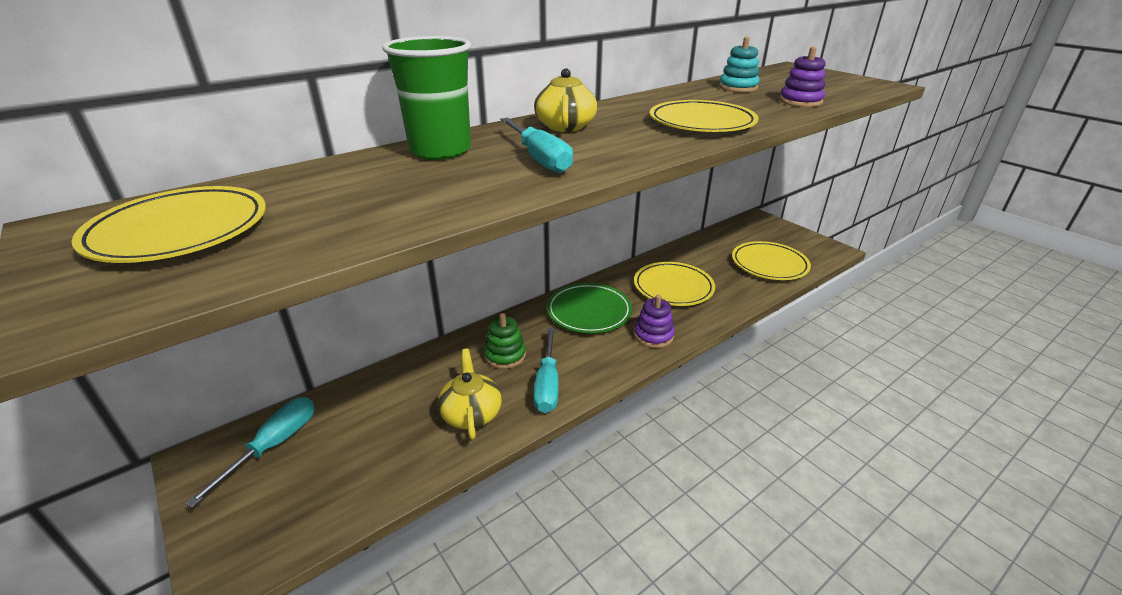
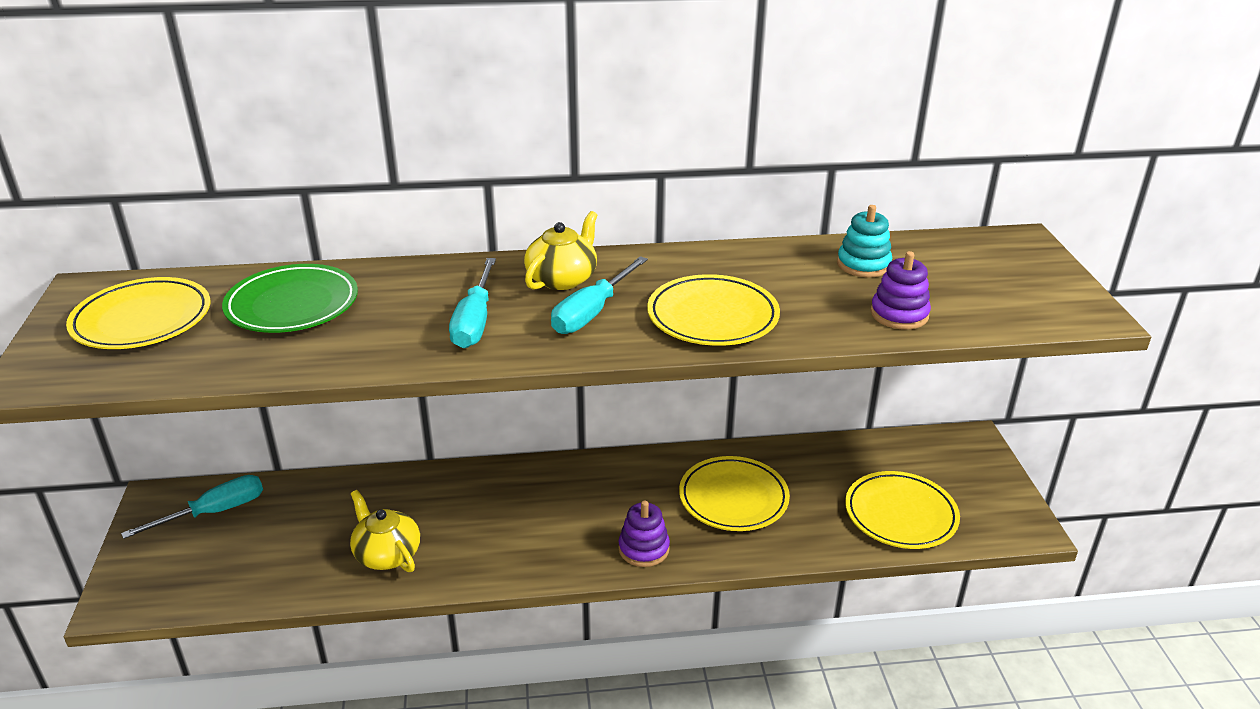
camera: 30 degrees right, 0 degrees up
green cup [382,36,471,160] -> none
yellow teapot [437,349,502,440] -> yellow teapot turned 60 degrees counterclockwise [350,490,420,572]
green stacking toy [484,313,526,369] -> none
turquoise screwdriver [533,328,559,413] -> turquoise screwdriver moved to [551,256,648,334]
green plate [547,283,632,333] -> green plate moved to [222,264,358,333]

